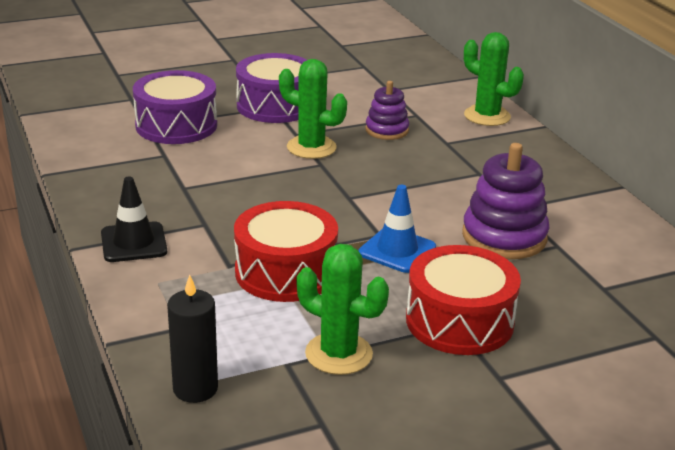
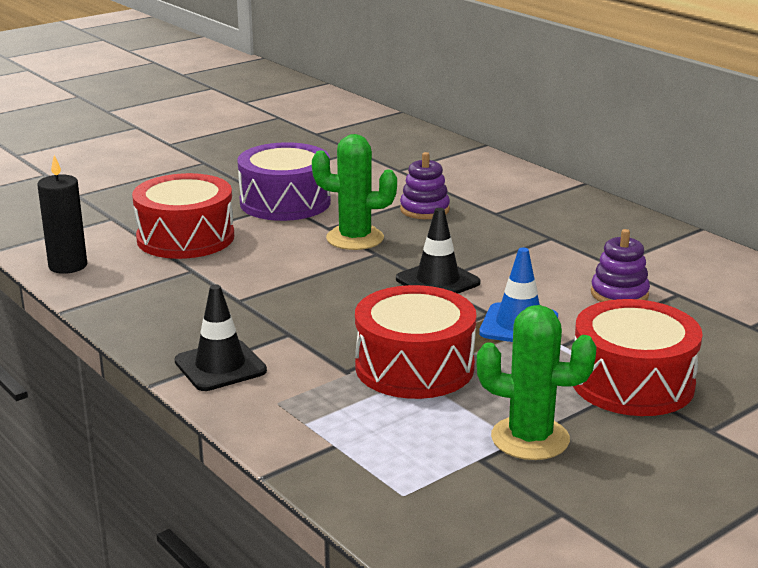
camera: 15 degrees left, 5 degrees down
purple drum [133,70,217,144] -> red drum [132,173,234,259]
black candle [167,275,218,403] -> black candle moved to [37,155,87,274]
purple stacking toy [462,143,549,259] -> purple stacking toy [591,229,650,302], size x0.61
green cactus [464,32,524,126] -> none
none -> black traffic cone [396,208,481,294]

